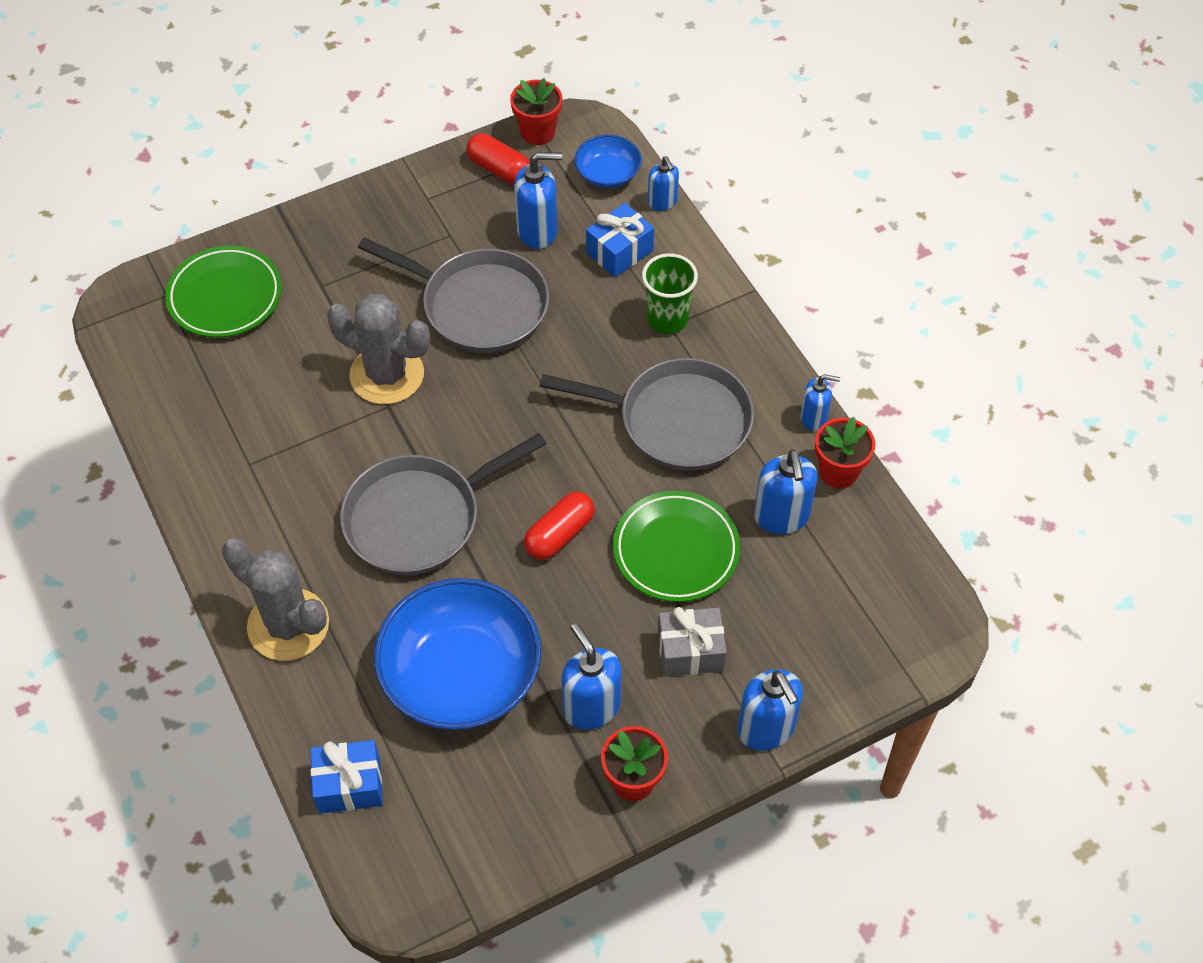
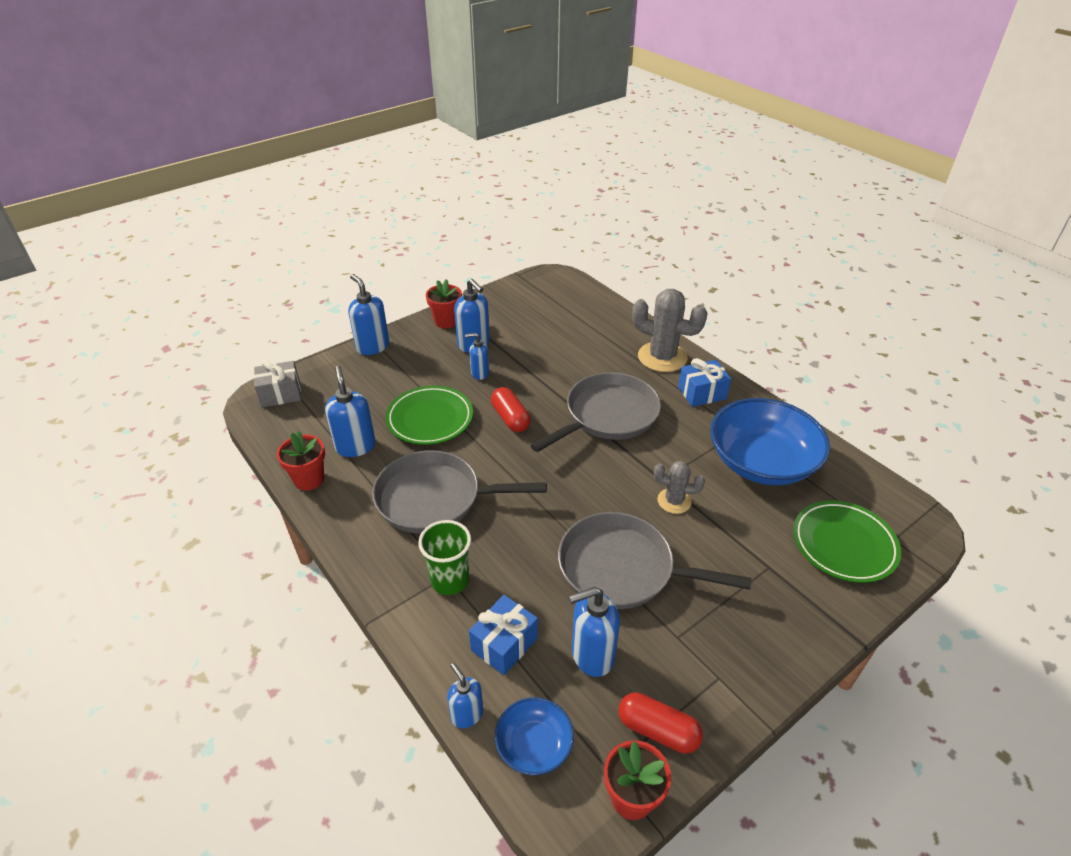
camera: 170 degrees right, 15 degrees down
blue gift [310,740,383,814] -> blue gift moved to [678,358,731,407]
grey cactus [327,294,430,404] -> grey cactus [654,461,705,514], size x0.56
blue bowl [374,578,541,730] -> blue bowl moved to [710,398,830,485]
red capsule [524,492,594,560] -> red capsule turned 60 degrees counterclockwise [491,387,531,432]
grey gift [658,607,727,677] -> grey gift moved to [254,359,301,407]
blue soap dispenser [801,374,840,431] -> blue soap dispenser moved to [465,333,489,380]

